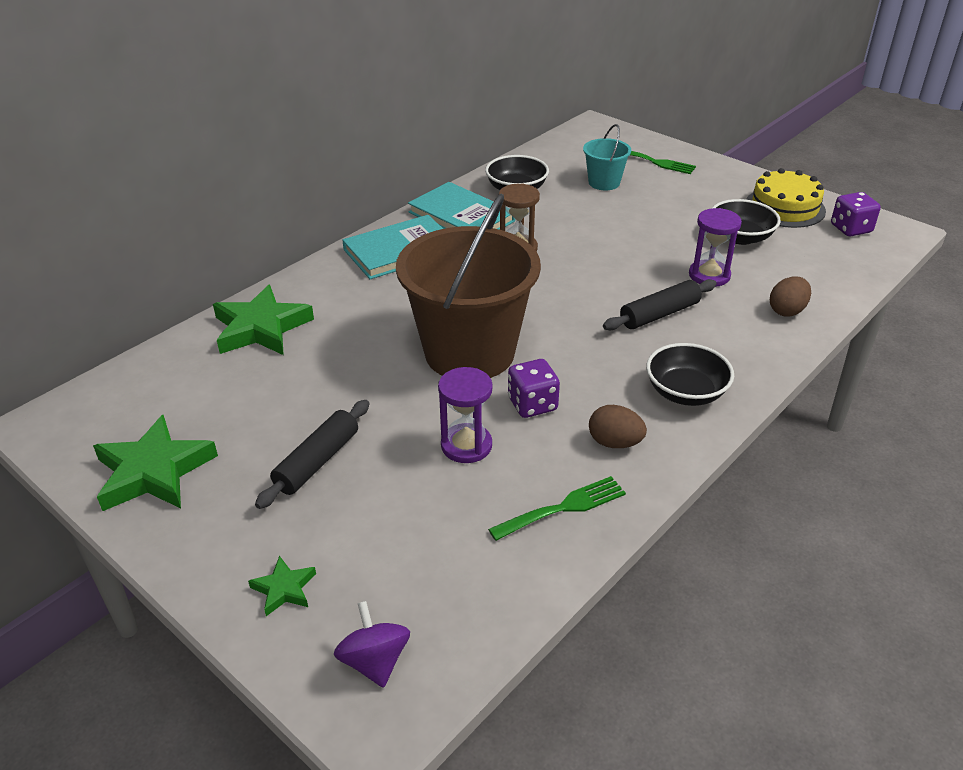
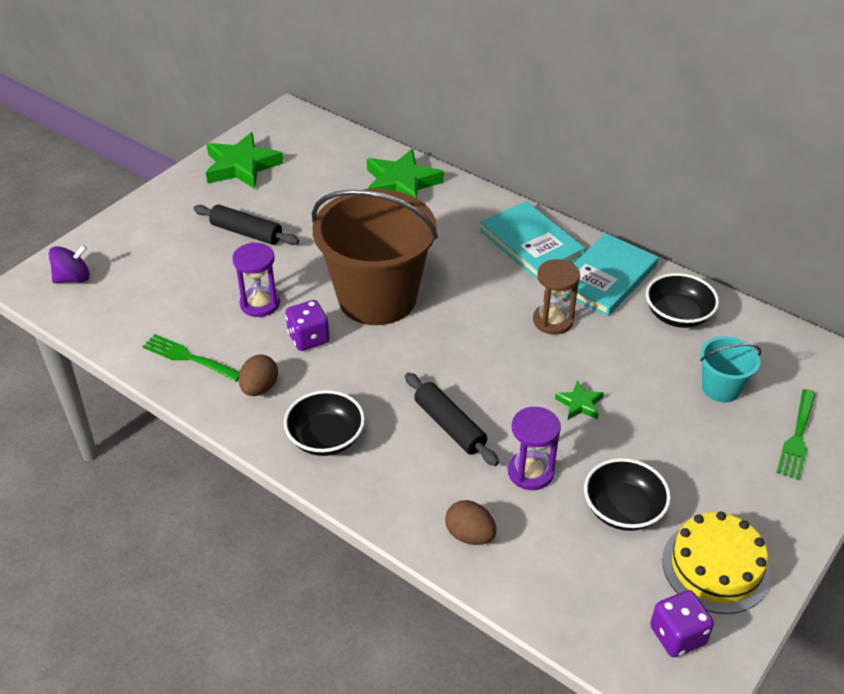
camera: 85 degrees right, 5 degrees up
green star [248,556,316,616] -> green star moved to [555,380,604,420]
green fork [488,476,626,541] -> green fork turned 150 degrees clockwise [142,334,240,382]

